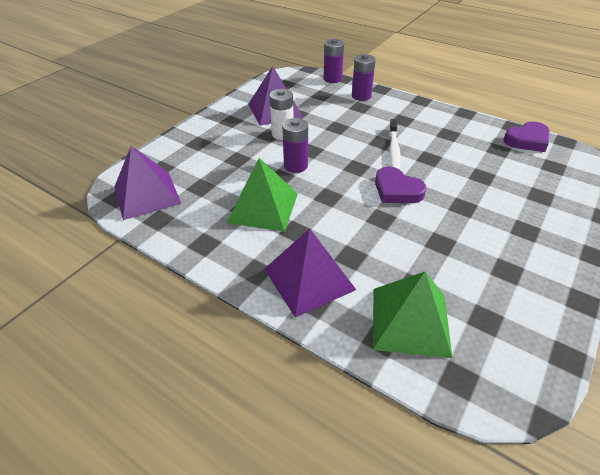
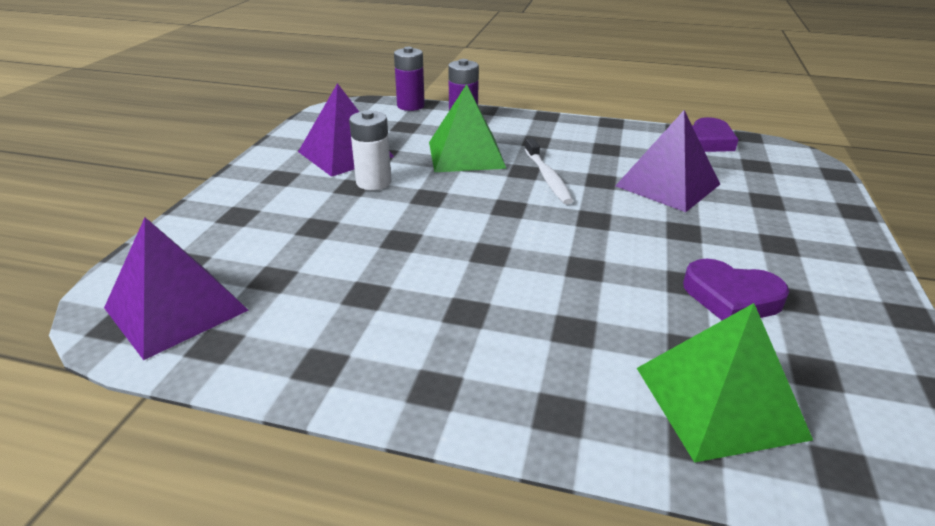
camera: 20 degrees left, 10 degrees down
green pyramid [227,158,298,232] -> green pyramid moved to [429,84,507,172]
purple pyramid [265,229,356,317] -> purple pyramid moved to [615,110,720,212]
purple battery [282,118,308,173] -> none
purple heart [375,167,426,203] -> purple heart moved to [683,259,790,320]

